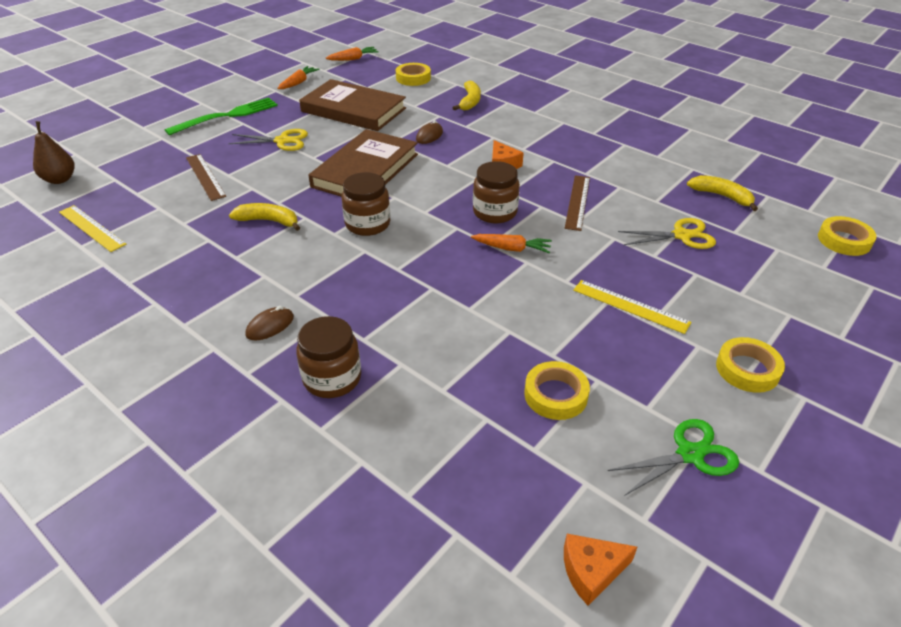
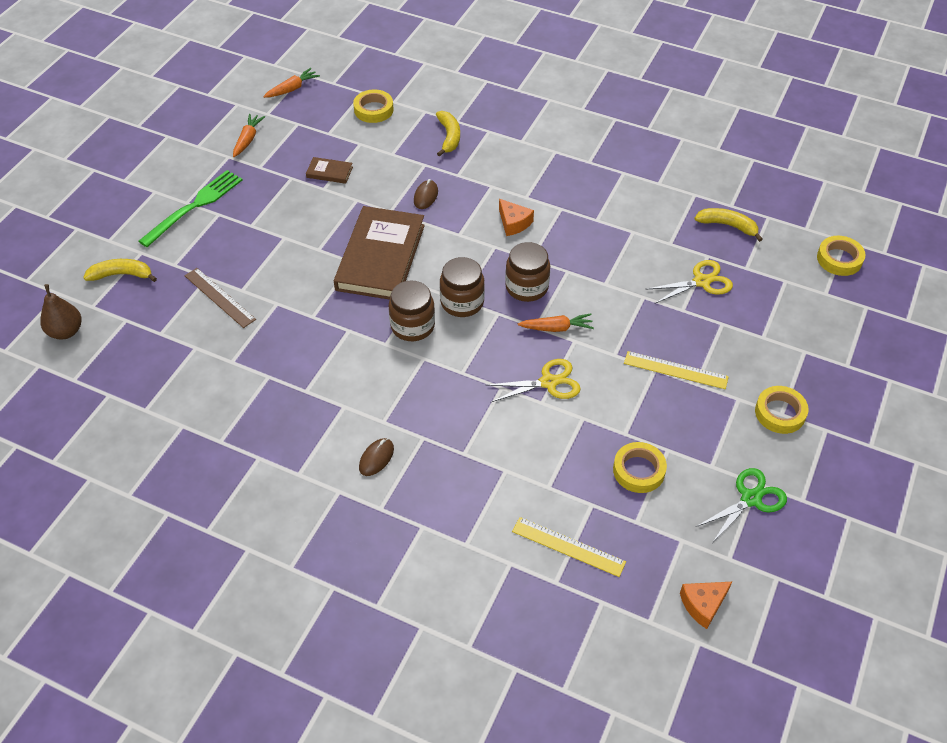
camera: 15 degrees left, 10 degrees up
yellow ruler [59,205,126,252] -> yellow ruler moved to [512,517,626,577]
yellow scissors [228,129,308,151] -> yellow scissors moved to [487,359,581,402]
yellow banana [229,203,300,231] -> yellow banana moved to [83,259,157,282]
brown jar [296,316,361,398] -> brown jar moved to [440,257,485,317]
brown book [299,79,406,131] -> brown book [306,157,353,184], size x0.42
brown ruler [565,175,590,231] -> none

